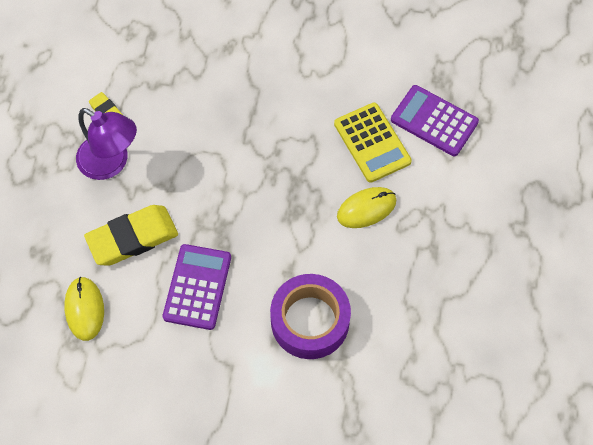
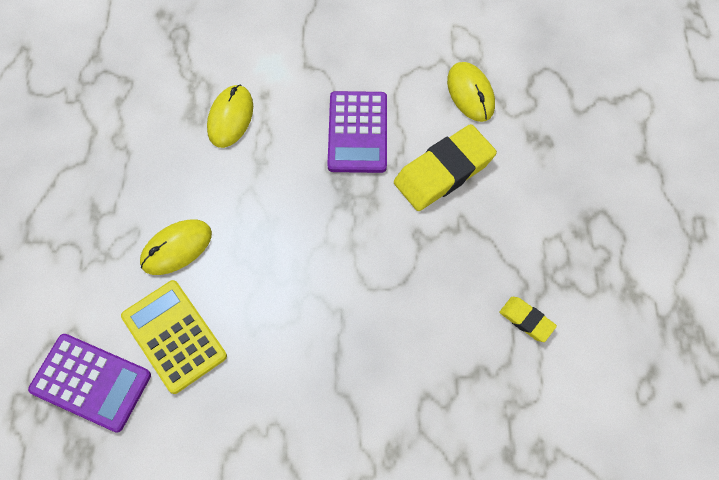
camera: 170 degrees right, 0 degrees up
purple lamp [76,108,137,180] -> none
purple tape [270,274,351,359] -> yellow mouse [207,84,253,148]

